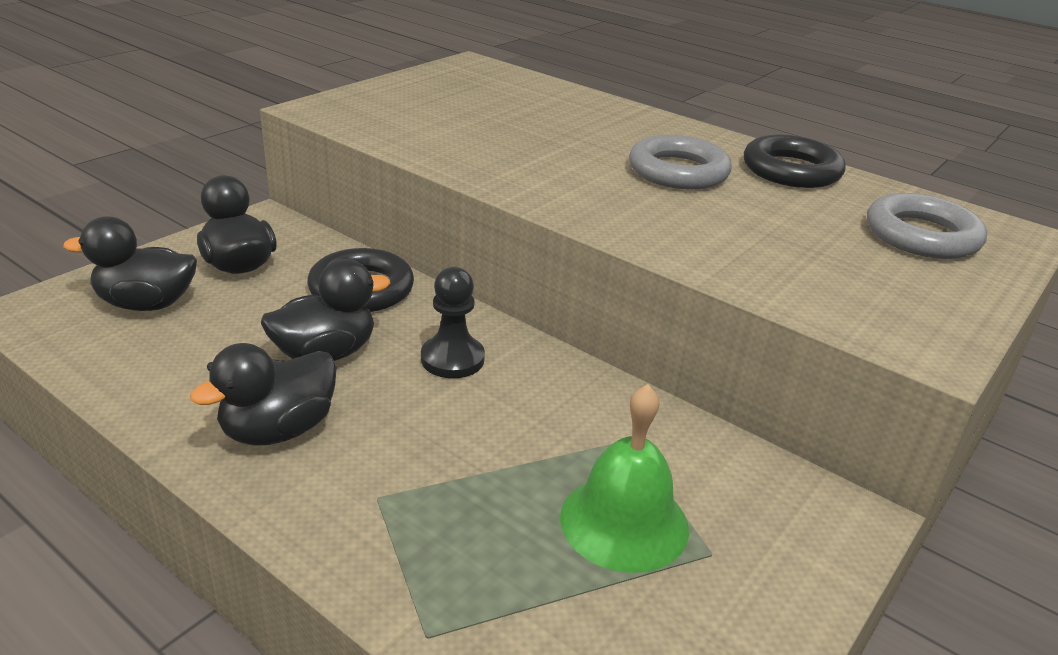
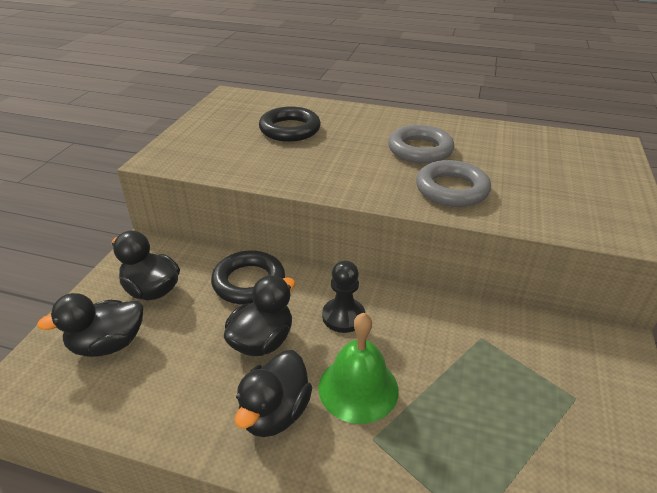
camera: 20 degrees left, 5 degrees up
green bell [560,384,689,573] -> green bell moved to [318,313,399,424]
black ring [744,135,846,188] -> black ring moved to [259,106,321,142]
grey ring [867,193,987,259] -> grey ring moved to [416,160,491,207]

